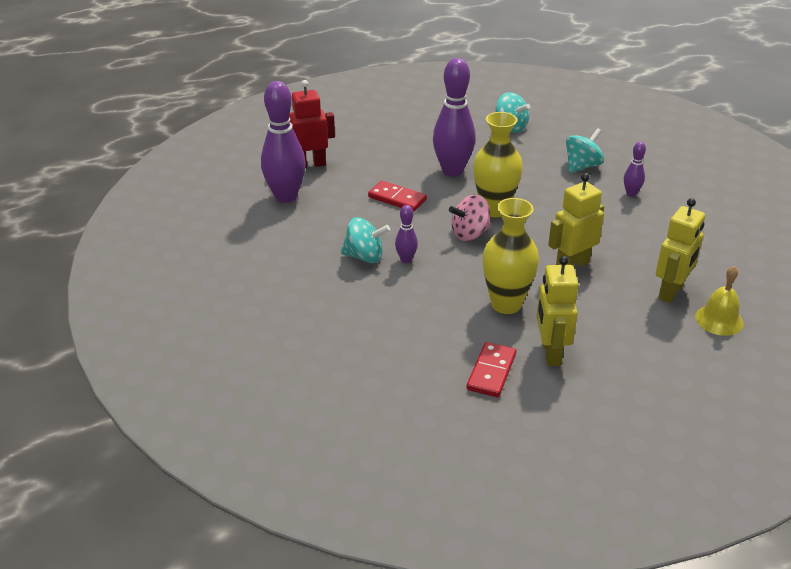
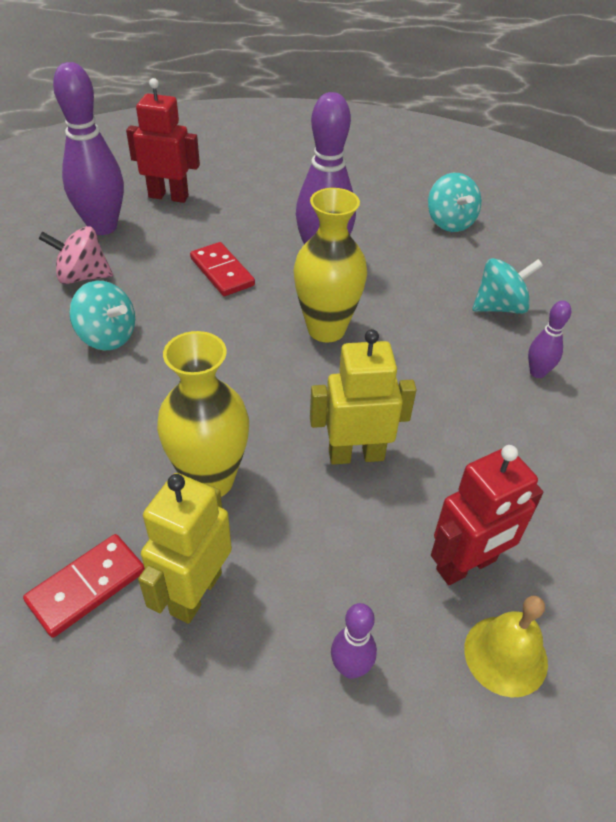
camera: 25 degrees right, 10 degrees up
purple bowling pin [395,205,418,263] -> purple bowling pin moved to [331,603,377,679]
pink spinning top [449,195,491,241] -> pink spinning top moved to [39,226,113,284]
yellow robot [656,198,705,303] -> red robot [431,445,543,585]

